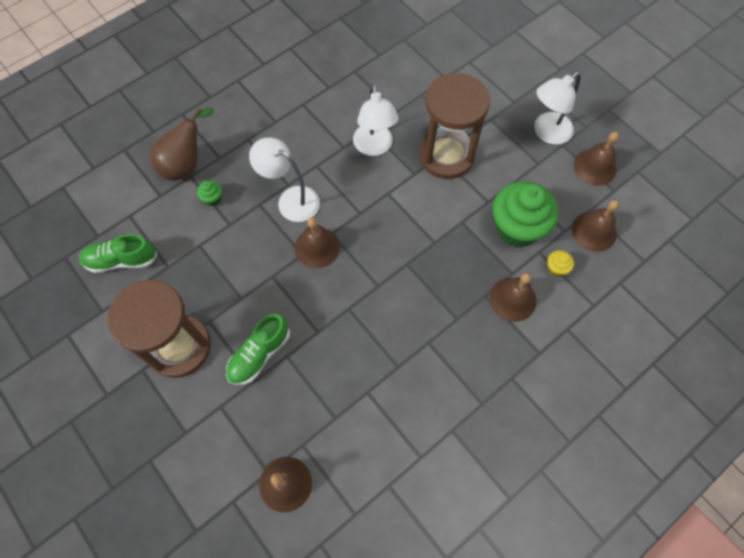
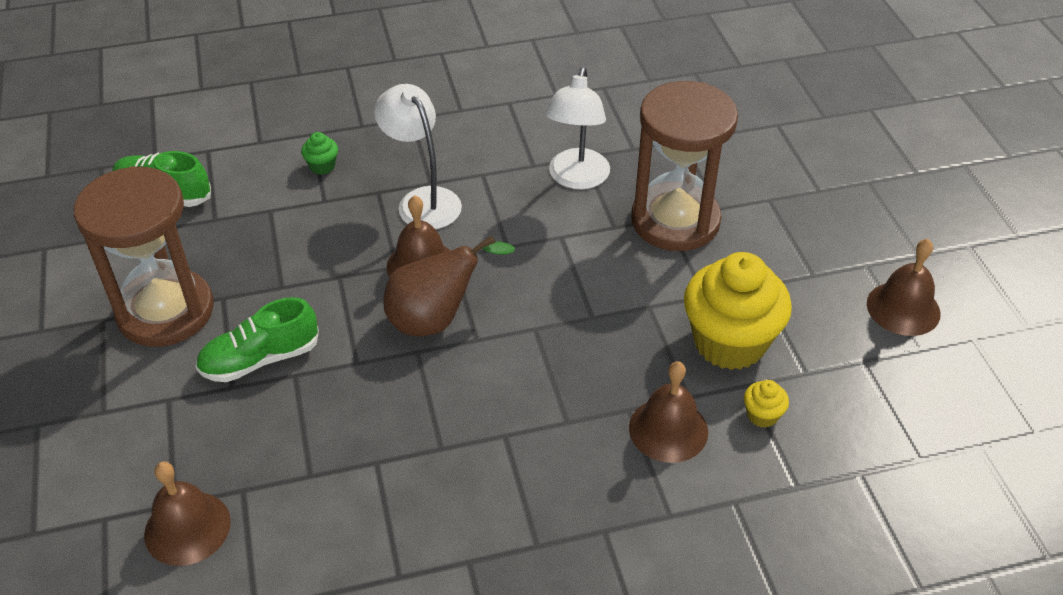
camera: 25 degrees right, 20 degrees down
brown pear [150,108,214,181] -> brown pear moved to [383,235,515,336]
green cupcake [493,181,559,247] -> yellow cupcake [684,252,792,370]
white lamp [534,72,581,144] -> none
brown bell [572,200,619,252] -> none

